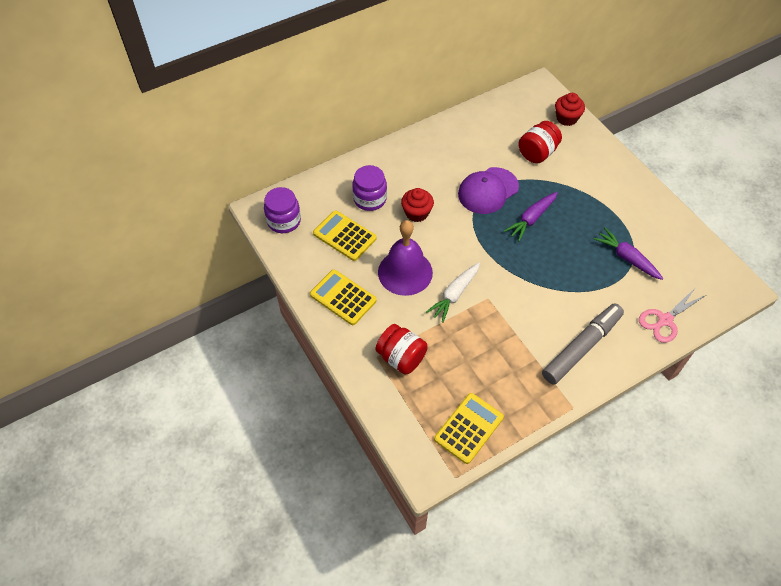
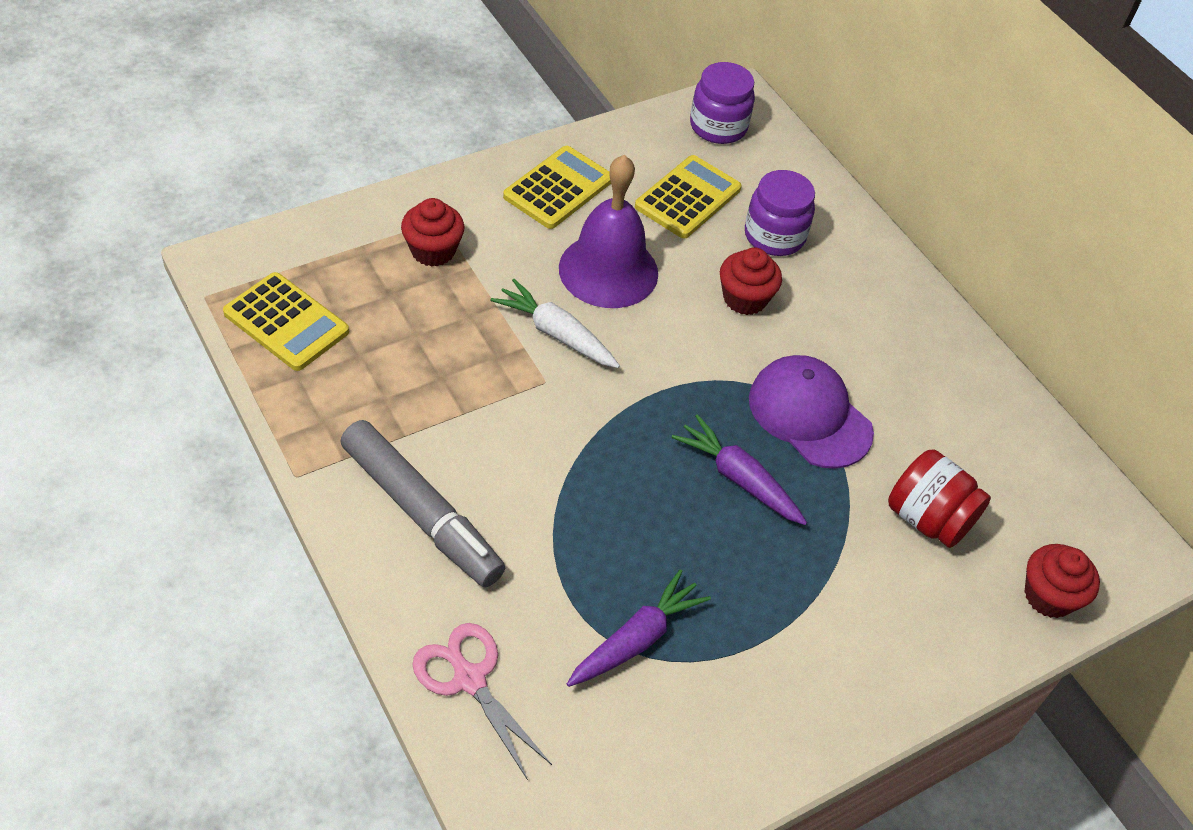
camera: 85 degrees right, 5 degrees down
red jar [376,324,428,375] -> red cupcake [401,198,465,267]

